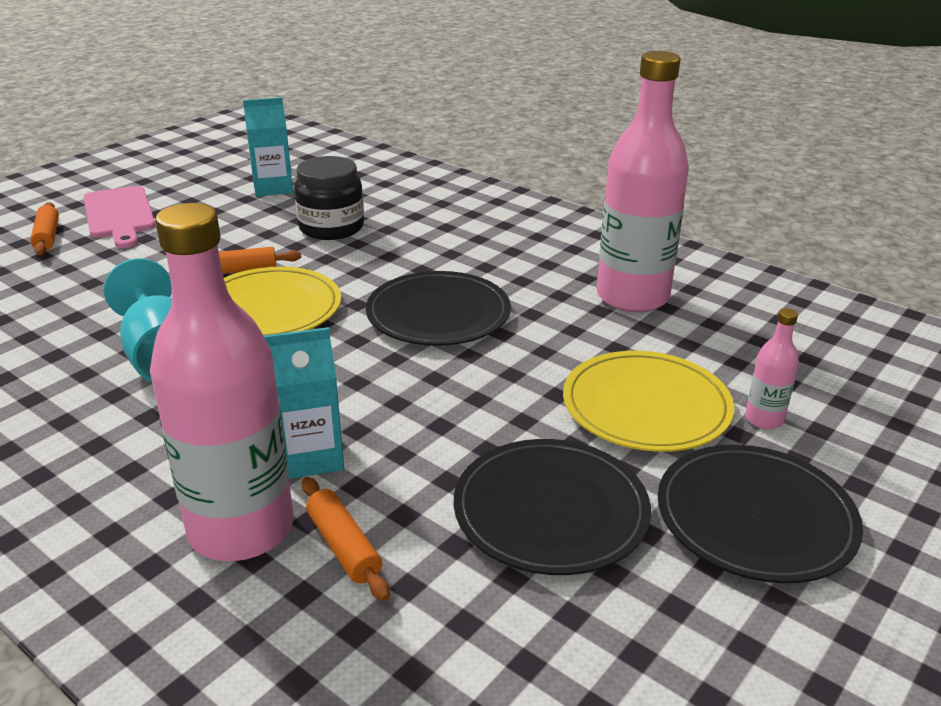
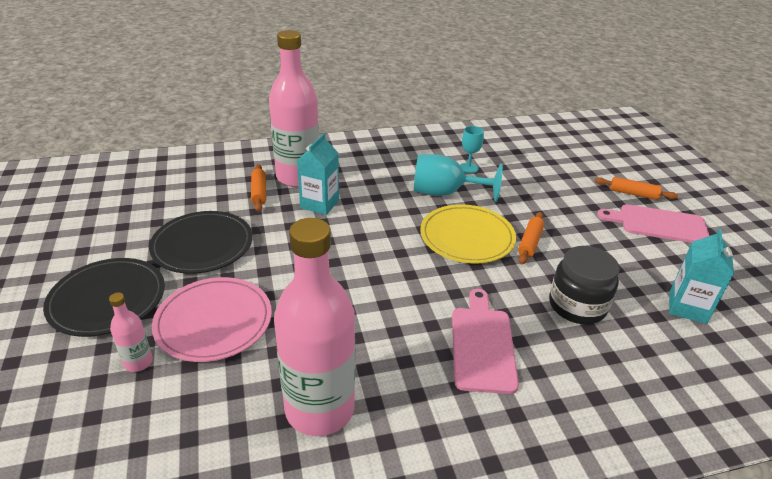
camera: 125 degrees right, 5 degrees up
orange rolling pin [302,477,390,601] -> orange rolling pin turned 75 degrees clockwise [251,164,266,212]
black plate [366,271,511,346] -> none
yellow plate [563,351,734,452] -> pink plate [152,277,272,362]
none -> pink cutting board [452,289,519,394]
none -> turquoise goblet [460,126,484,173]

